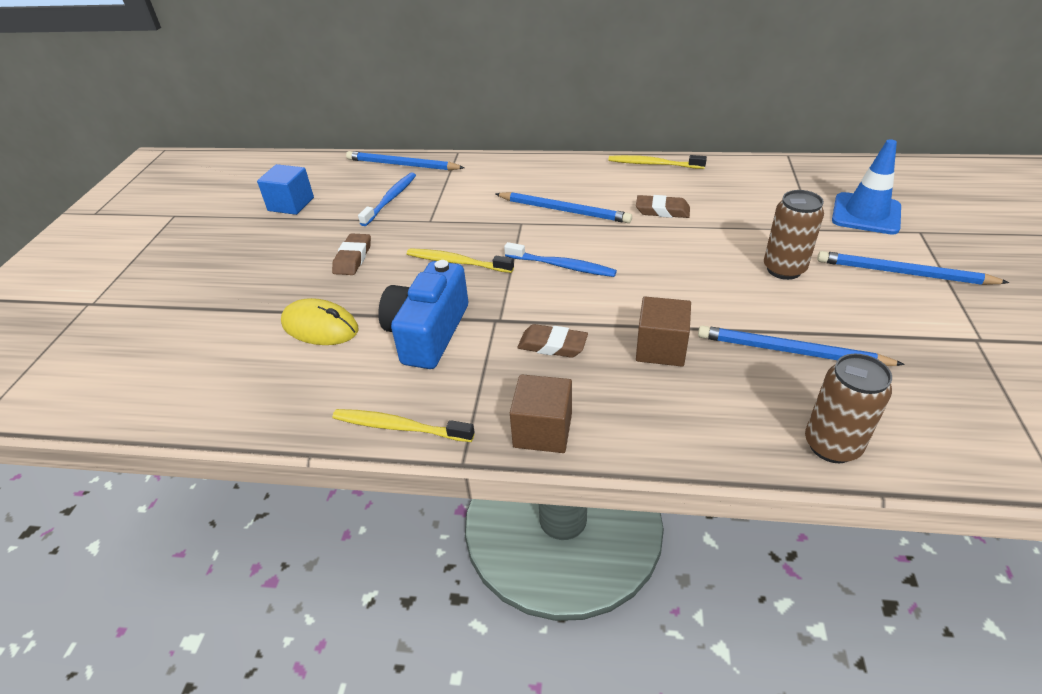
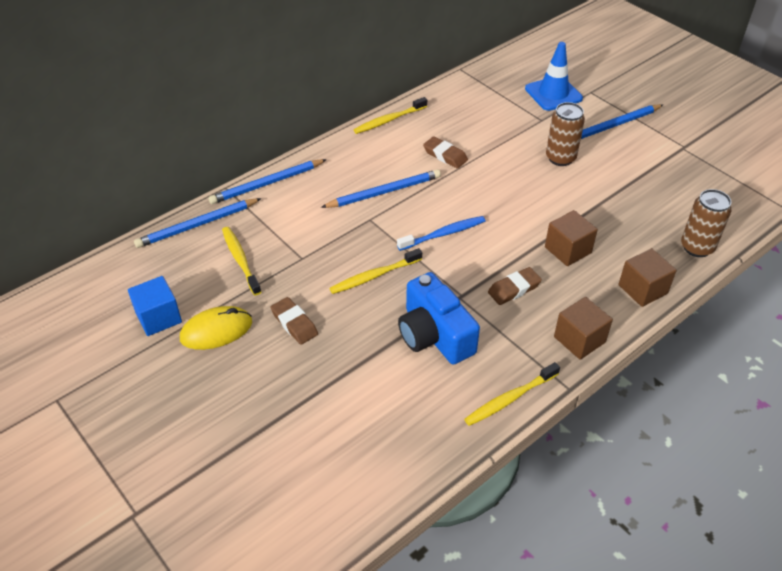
camera: 50 degrees left, 5 degrees up
yellow mouse [281,298,358,345] -> yellow mouse moved to [180,306,252,350]
blue toothbrush [358,172,416,226] -> yellow toothbrush [222,227,261,295]
brown eraser [636,195,690,218] -> brown eraser turned 75 degrees clockwise [423,136,468,169]
blue pencil [698,325,905,366] -> blue pencil moved to [208,159,327,204]
none -> brown cube [618,248,677,307]

